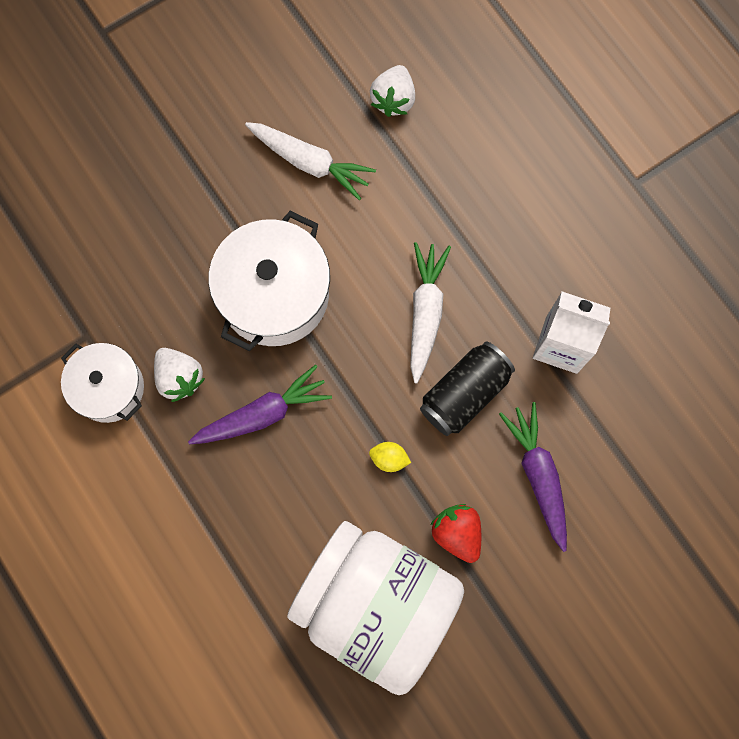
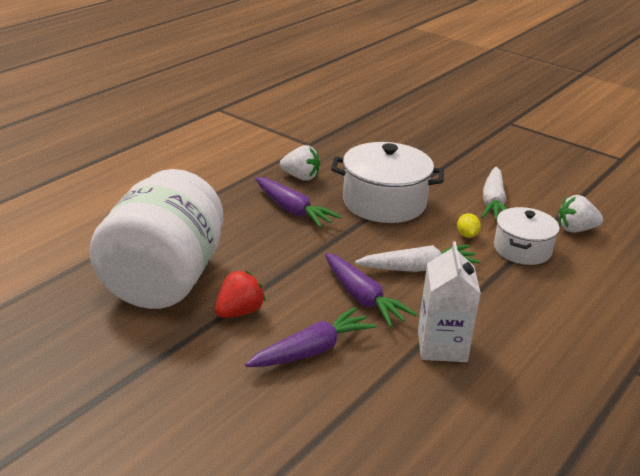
camera: 70 degrees right, 45 degrees down
white pot [61,343,144,423] -> white pot moved to [494,207,560,265]
white strawberry [154,348,205,402] -> white strawberry turned 105 degrees counterclockwise [280,145,320,181]
yellow lemon [369,442,411,472] -> yellow lemon moved to [457,213,481,238]
black can [420,341,515,436] -> purple carrot [325,253,418,327]

